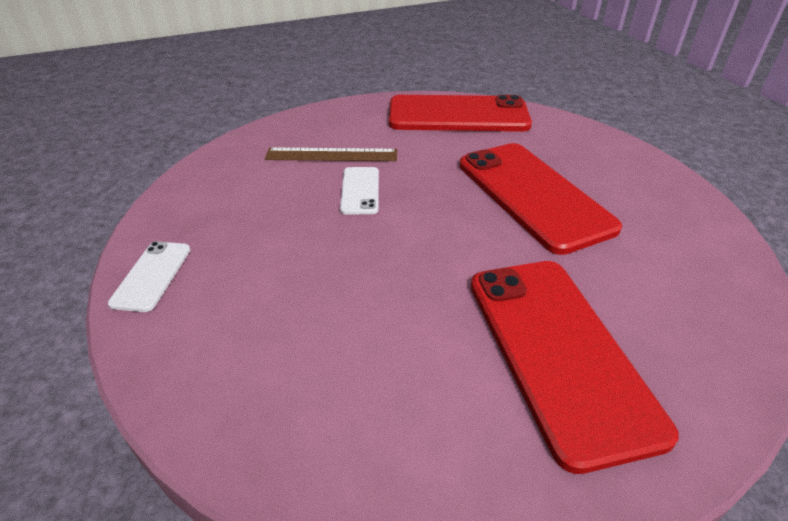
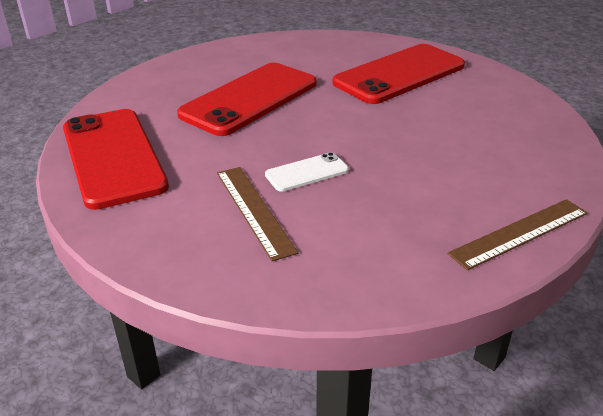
camera: 115 degrees left, 5 degrees down
white phone [108,241,190,312] -> brown ruler [447,199,588,270]

